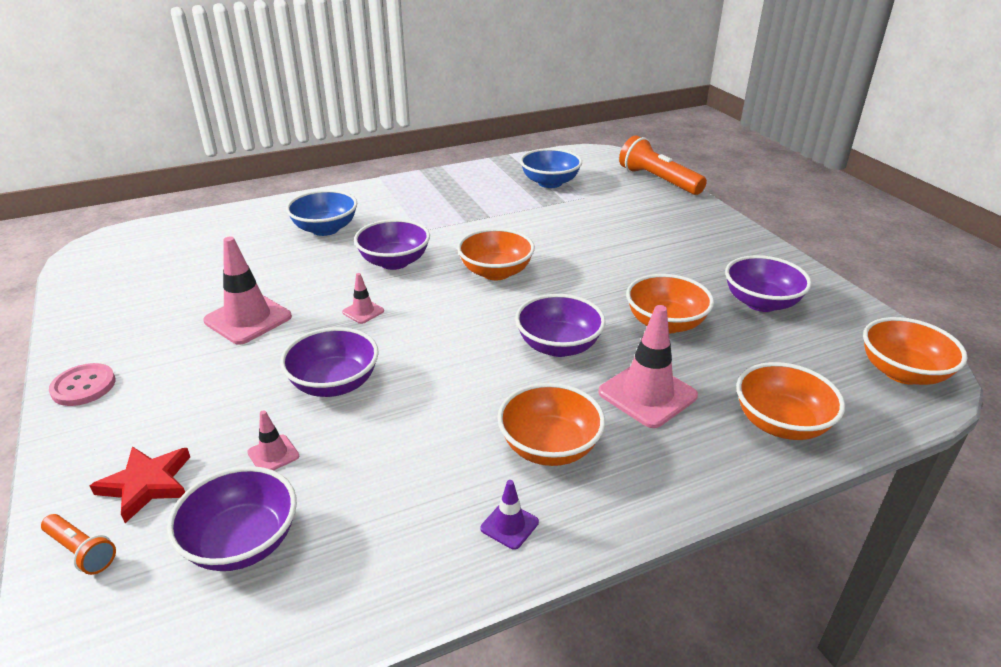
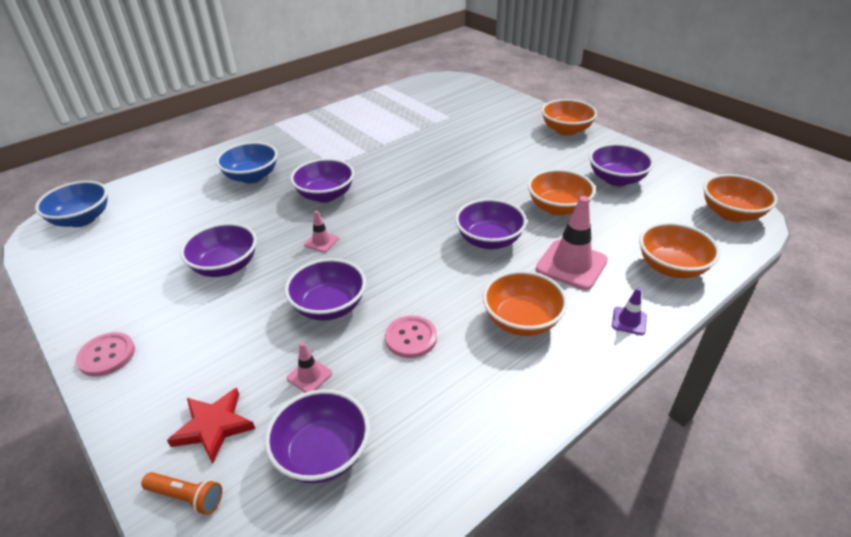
camera: 15 degrees left, 5 degrees up
pink traffic cone [203,236,292,345] -> purple bowl [180,223,257,277]
orange bowl [457,228,535,280] -> orange bowl moved to [541,99,597,136]
purple traffic cone [480,480,539,550] -> purple traffic cone moved to [612,288,647,335]
blue bowl [520,148,582,188] -> blue bowl moved to [35,181,108,227]
orange flashlight [619,135,707,195] -> none
none -> pink button [385,315,437,358]

